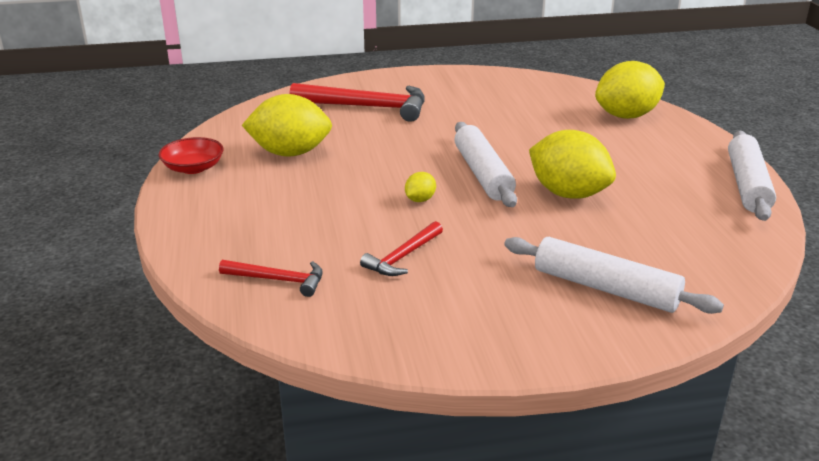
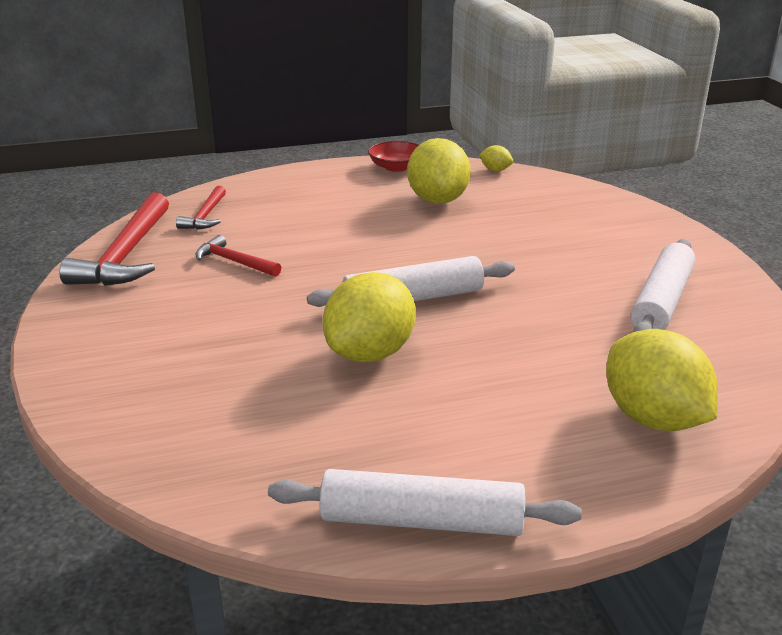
camera: 85 degrees right, 0 degrees up
red hammer [290,83,425,122] -> red hammer moved to [59,192,169,286]
yellow lemon [405,172,436,202] -> yellow lemon moved to [479,145,513,171]
white rolling pin [504,237,724,314] -> white rolling pin moved to [631,239,696,332]

